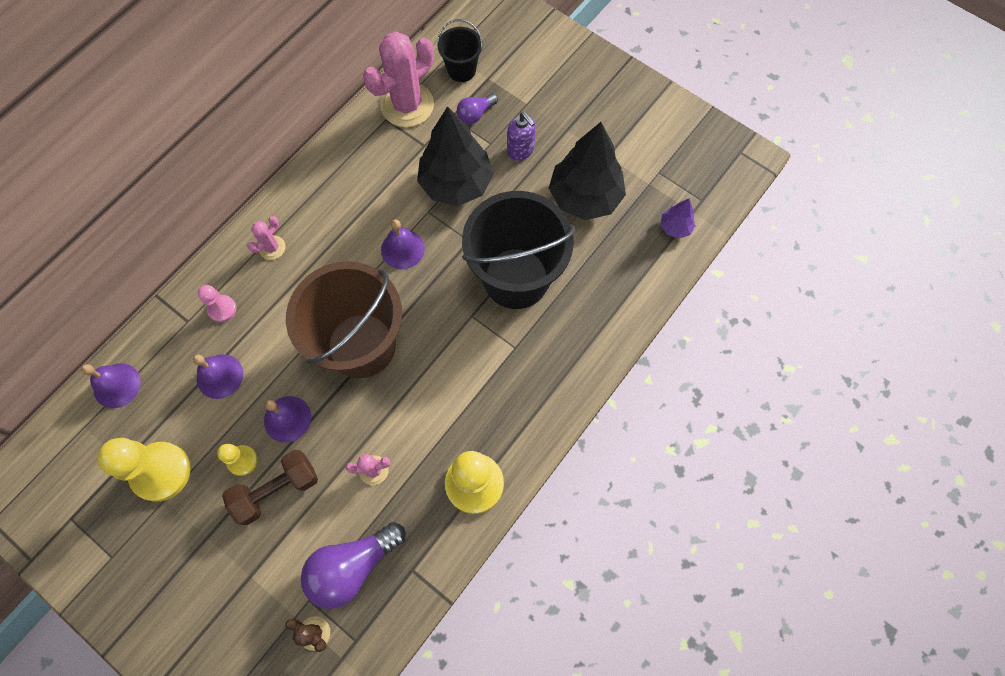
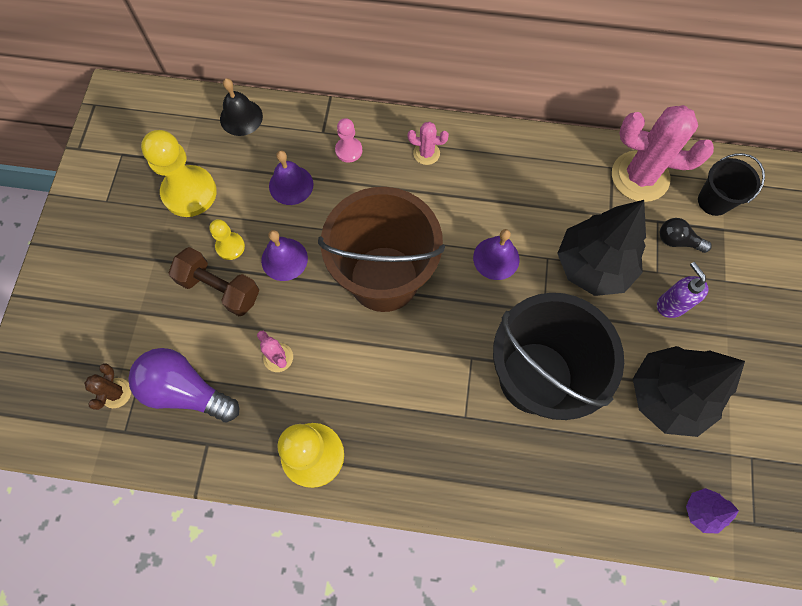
camera: 60 degrees right, 0 degrees up
purple bell [81,363,141,408] -> black bell [220,78,263,136]
purple light bulb [457,93,498,124] -> black light bulb [660,218,712,253]
purple soap dispenser [507,112,536,161] -> purple soap dispenser turned 135 degrees clockwise [657,262,709,318]

